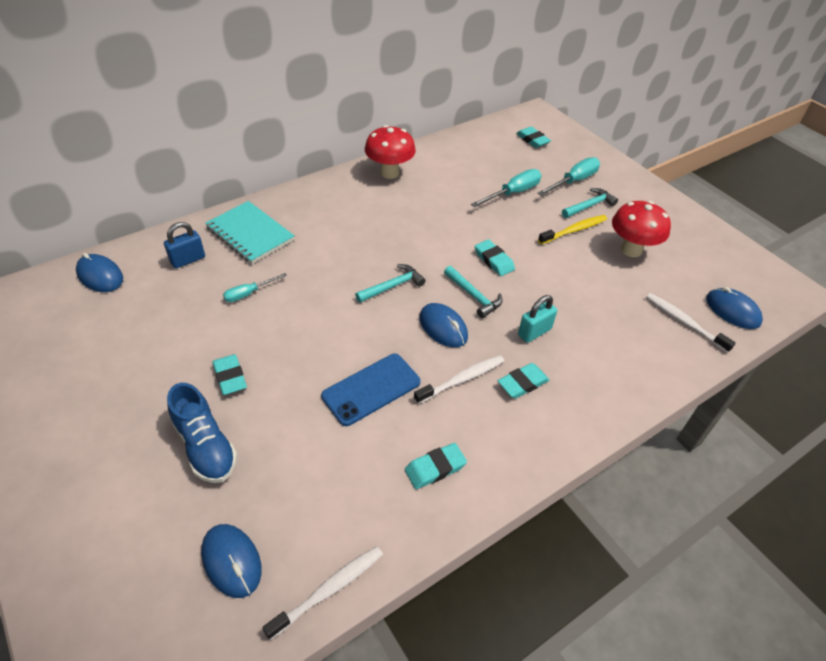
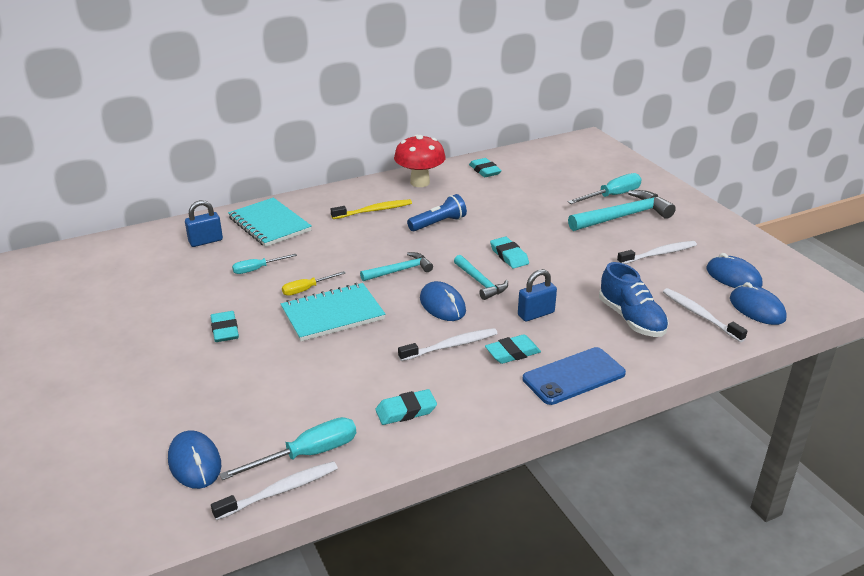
camera: 10 degrees right, 15 degrees down
blue mouse [76,253,123,292] -> blue mouse moved to [706,253,762,288]
blue shoe [167,383,238,483] -> blue shoe moved to [599,262,669,337]
blue phone [321,354,420,426] -> blue phone moved to [523,347,626,405]
turquoise screwdriver [471,169,542,207] -> turquoise screwdriver moved to [219,417,356,480]
turquoise eraser [516,127,551,148] -> turquoise eraser moved to [469,158,502,177]
turquoise padlock [518,295,557,343] -> blue padlock [518,269,557,321]
yellow toothbrush [538,215,607,244] -> yellow toothbrush moved to [331,199,412,219]
turquoise hammer [562,188,618,218] -> turquoise hammer [568,190,676,231], size x1.68
red mushroom [612,201,671,257] -> white toothbrush [617,241,697,264]
none -> turquoise notebook [281,283,385,342]
none -> yellow screwdriver [282,271,345,296]
none -> blue flashlight [407,194,467,231]

